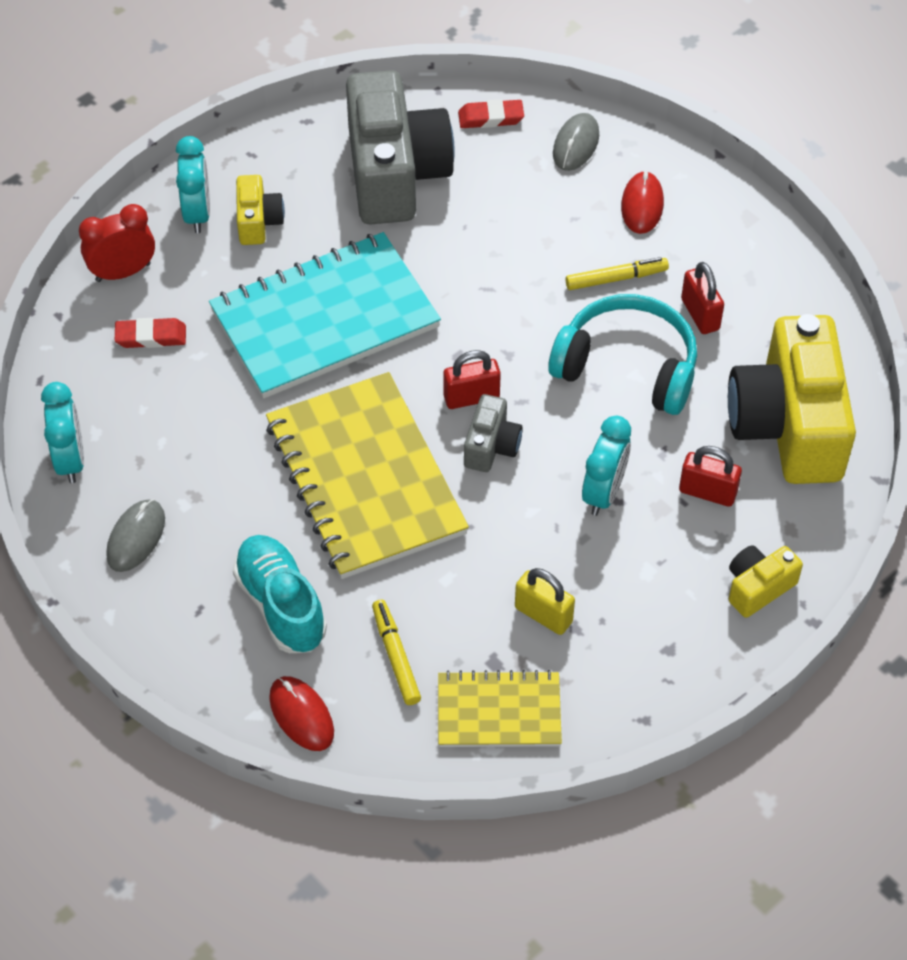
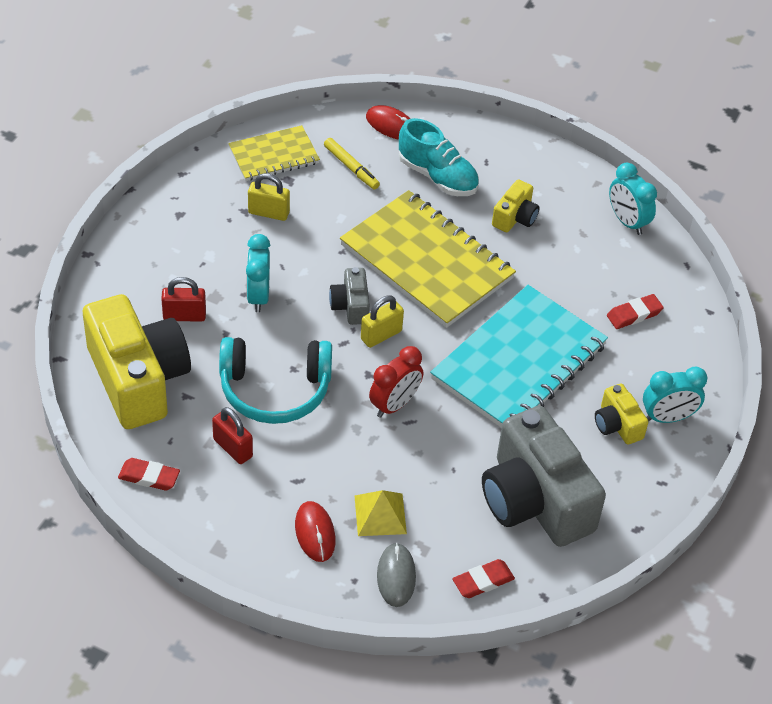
camera: 155 degrees right, 5 degrees down
red clock [79,204,155,282] -> red clock moved to [369,346,423,418]
grey mouse [106,499,165,572] -> none
turquoise clock [176,136,210,233] -> turquoise clock turned 75 degrees counterclockwise [643,367,707,423]
red padlock [443,350,501,409] -> yellow padlock [361,295,404,348]
yellow marker [565,257,669,290] -> none
yellow camera [729,545,803,618] -> yellow camera moved to [492,179,540,232]
none -> red eraser [118,458,180,491]
none -> yellow pyramid [355,490,407,536]

